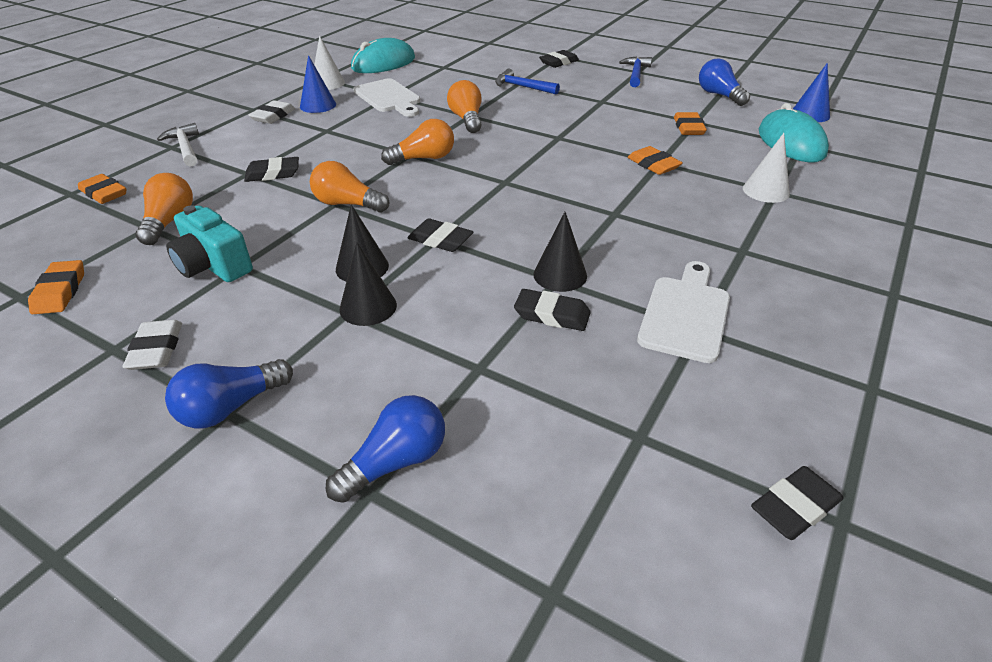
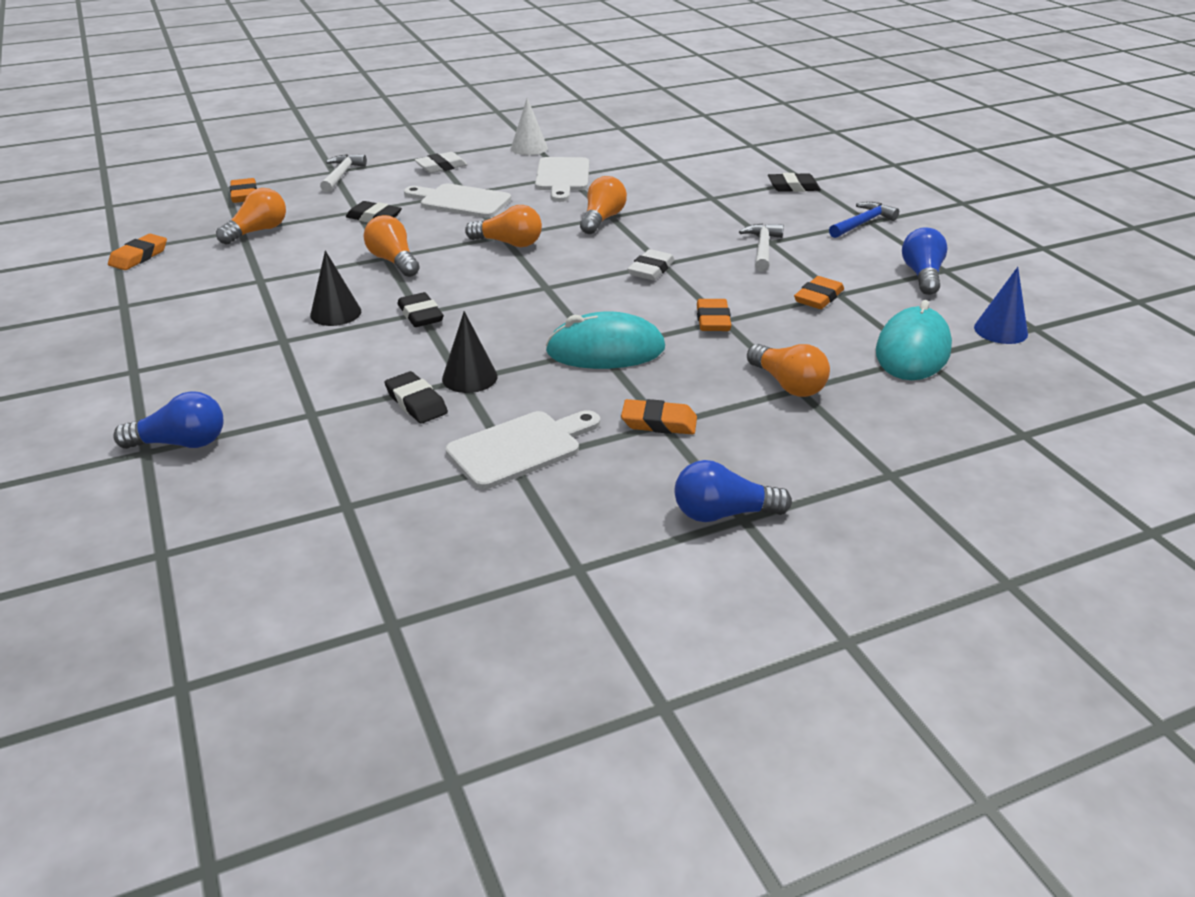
camera: 35 degrees right, 5 degrees down
white eraser [123,320,182,370] -> white eraser moved to [627,249,675,280]
blue light bulb [165,359,293,429] -> blue light bulb moved to [674,460,792,522]
turquoise camera [166,205,253,282] -> none
blue cone [300,55,336,113] -> none
black cone [340,242,397,326] -> none
turquoise mouse [351,38,415,73] -> turquoise mouse moved to [545,311,665,369]
blue hammer [495,69,560,95] -> none
white cone [743,133,790,203] -> orange light bulb [747,344,830,397]
black eraser [751,466,844,540] -> none
none -> white cutting board [404,183,511,218]
none -> orange eraser [621,399,697,435]
none -> white hammer [739,223,784,272]

